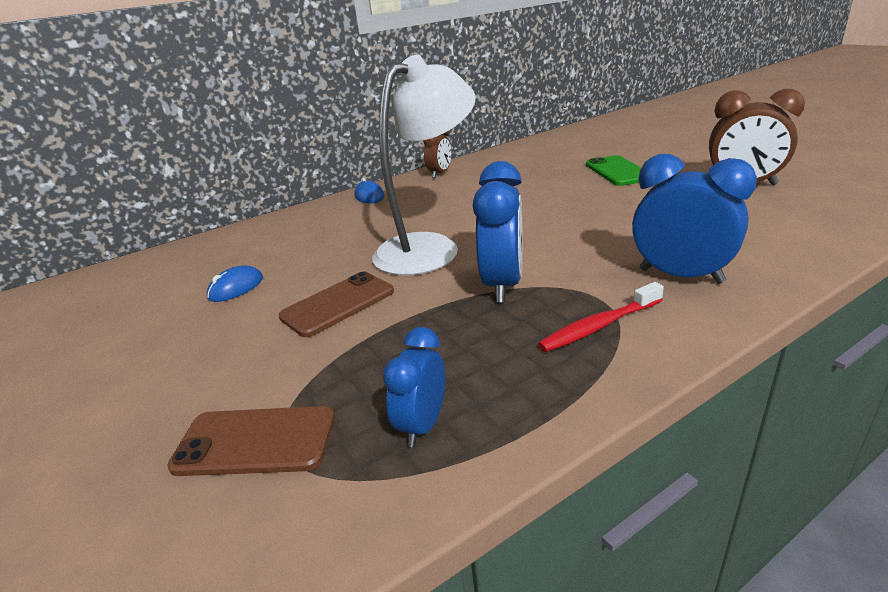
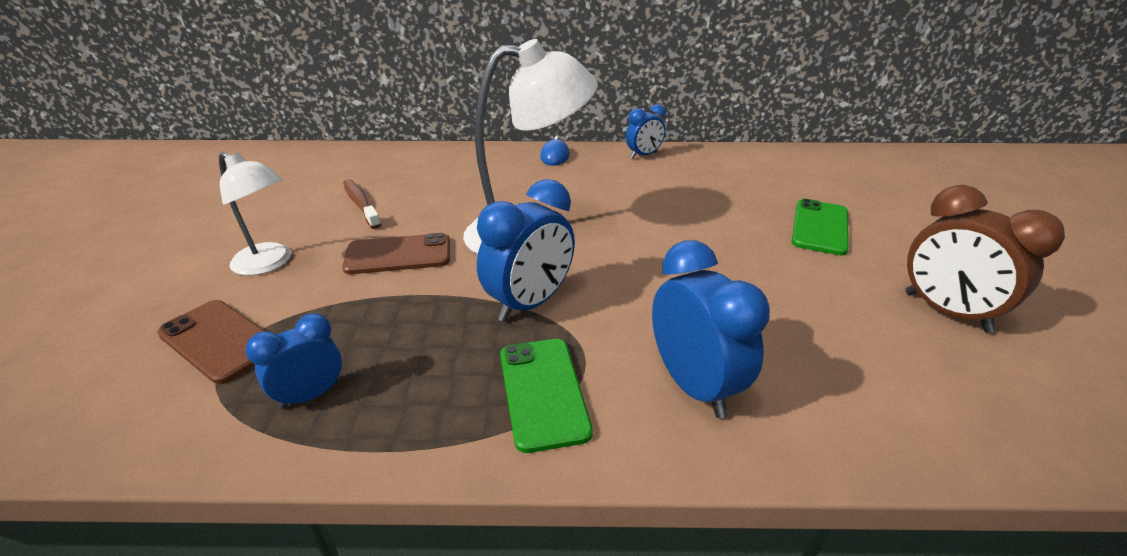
camera: 30 degrees right, 5 degrees up
blue mouse [207,266,263,302] -> brown toothbrush [343,179,381,229]
brown clock [423,131,451,178] -> blue clock [626,104,666,159]
red toothbrush [538,282,664,352] -> green phone [500,339,593,453]
none -> white lamp [219,152,291,276]

